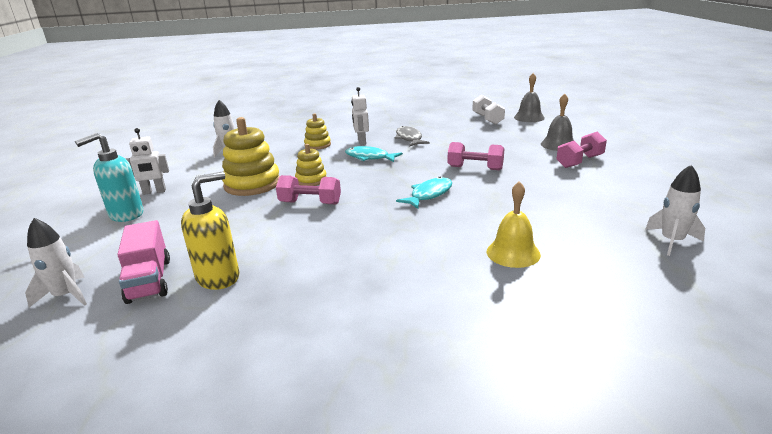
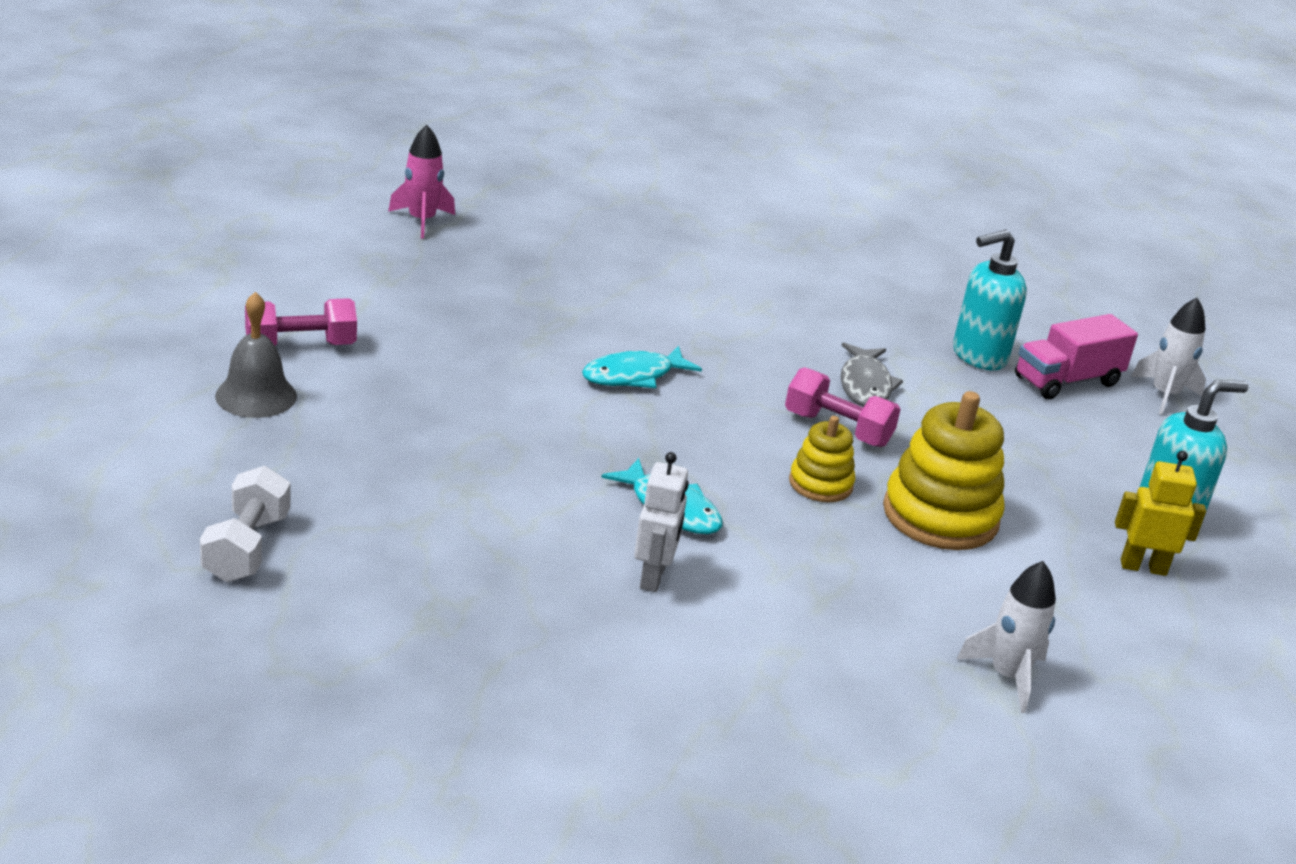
camera: 165 degrees left, 5 degrees up
pink truck [117,220,170,304] -> pink truck turned 120 degrees counterclockwise [1015,314,1138,399]
white robot [126,128,169,195] -> yellow robot [1115,451,1206,576]
yellow soap dispenser [181,171,239,290] -> turquoise soap dispenser [953,230,1027,370]
yellow stacking toy [304,113,331,150] -> none
grey fish [394,126,430,147] -> grey fish moved to [841,342,903,406]
pink dumbbell [448,142,504,170] -> none
yellow bell [487,181,541,268] -> none
grey bell [514,73,545,122] -> none
white rocket [645,165,705,256] -> pink rocket [388,125,455,239]

